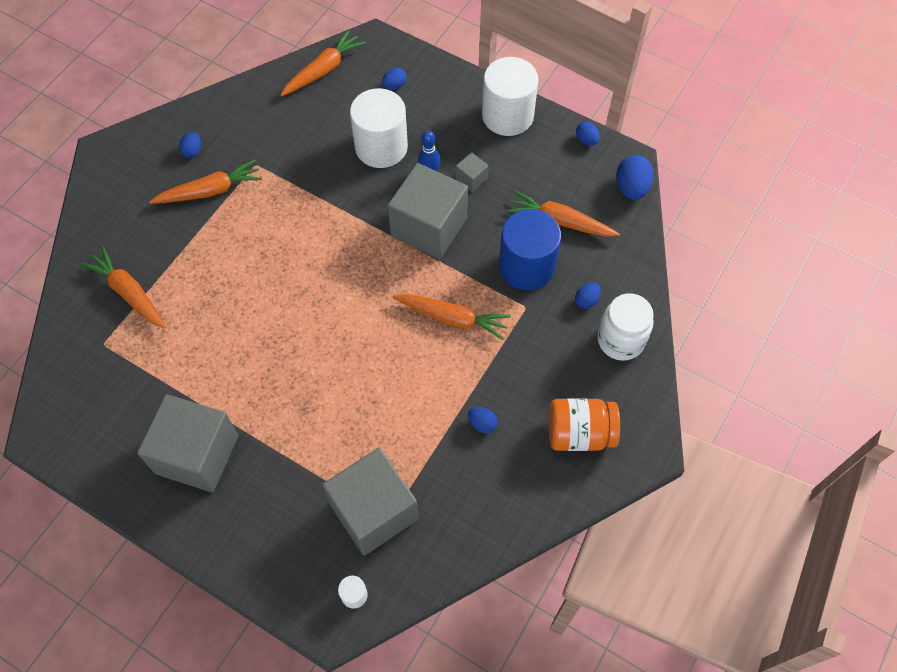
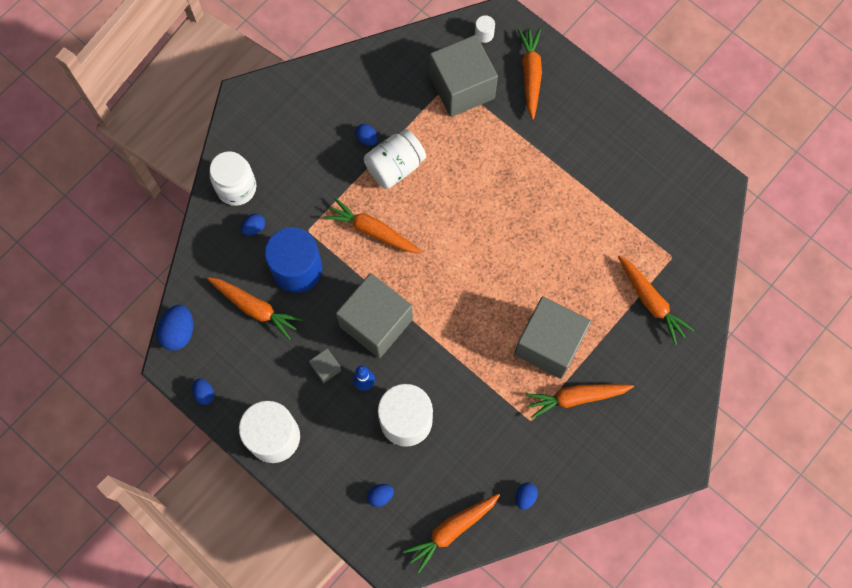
camera: 170 degrees left, 10 degrees up
grey cube [137,394,238,492] -> grey cube moved to [514,296,591,379]
blue egg [179,132,201,158] -> blue egg moved to [516,483,538,510]
orange jar [548,398,620,451] -> none
none -> white jar [364,129,426,189]
none -> orange carrot [518,28,542,119]

